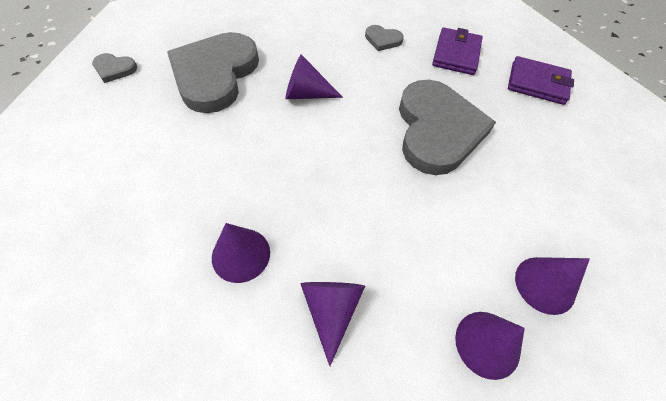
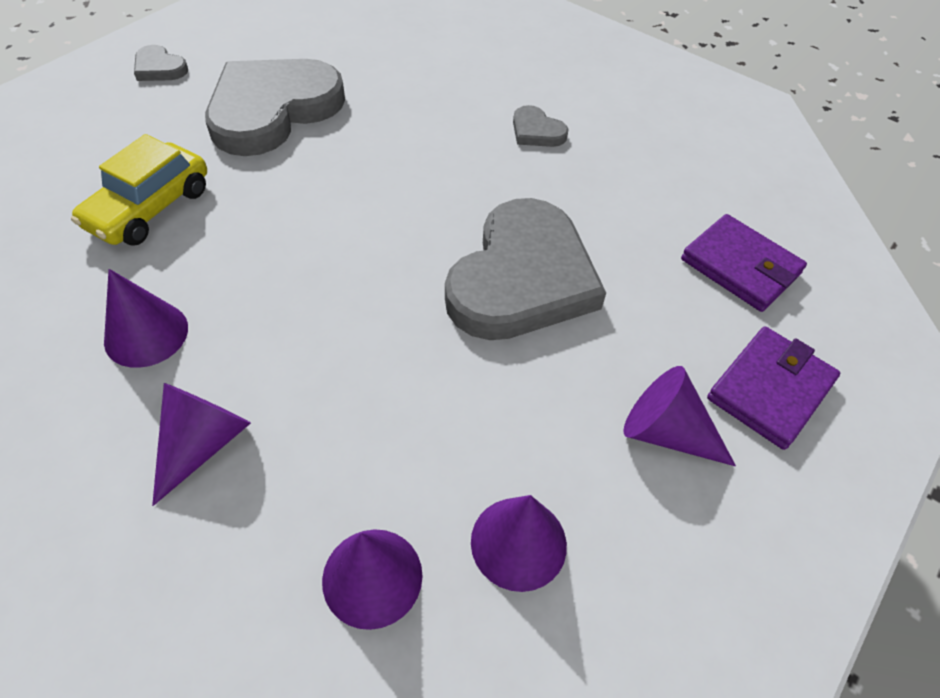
camera: 25 degrees right, 5 degrees down
purple cone [285,54,343,99] -> purple cone moved to [623,366,736,466]
purple wallet [432,28,483,75] -> purple wallet moved to [707,326,840,450]
none -> yellow car [71,134,207,246]

